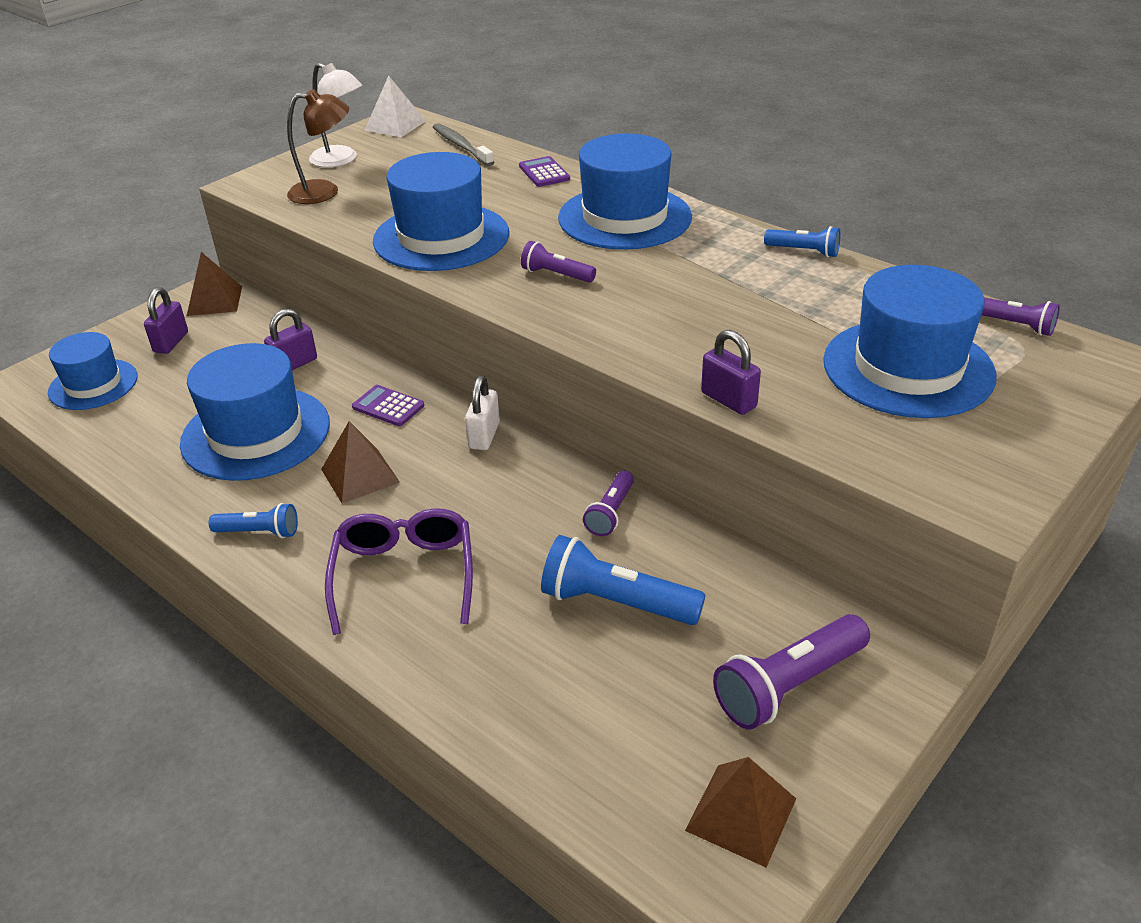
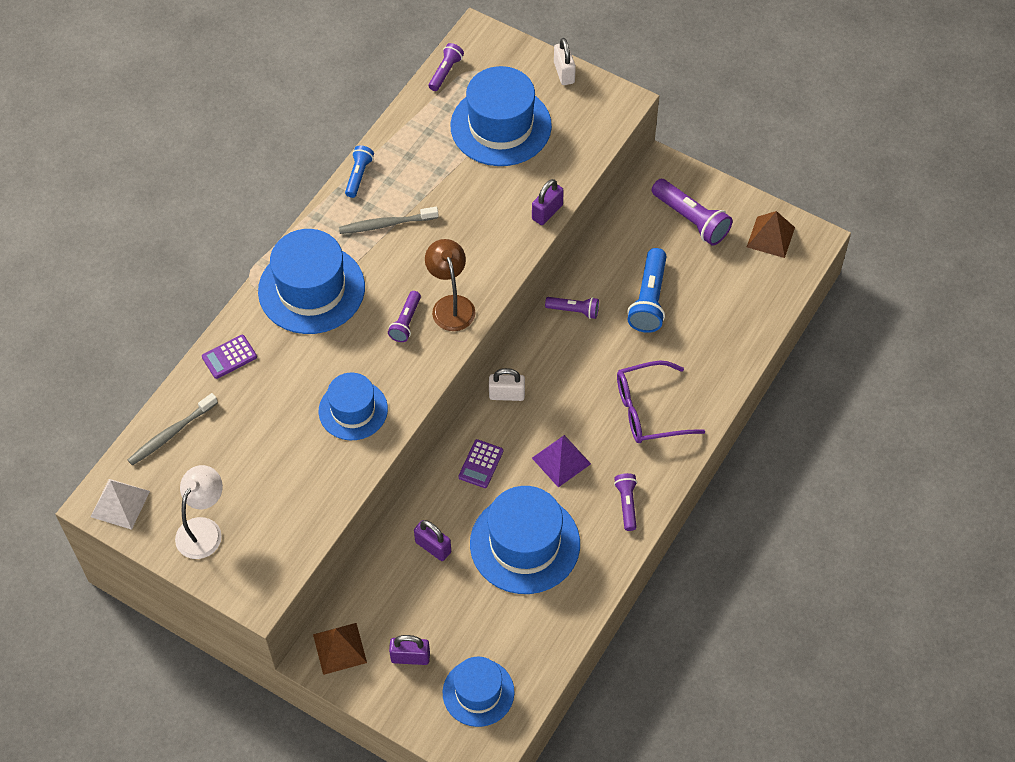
camera: 100 degrees left, 20 degrees up
blue flashlight [209,503,298,538] -> purple flashlight [614,473,637,531]
brown lamp [287,89,349,204] -> brown lamp moved to [425,239,475,331]
brown pyramid [321,421,400,504] -> purple pyramid [532,435,591,488]
blue hat [373,152,509,271] -> blue hat [319,373,388,440], size x0.62
none -> grey toothbrush [339,207,438,234]
none -> white padlock [554,38,576,85]

